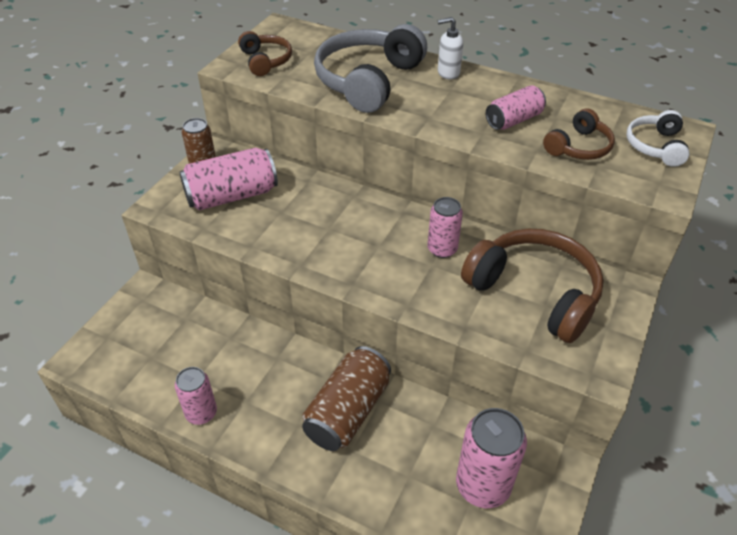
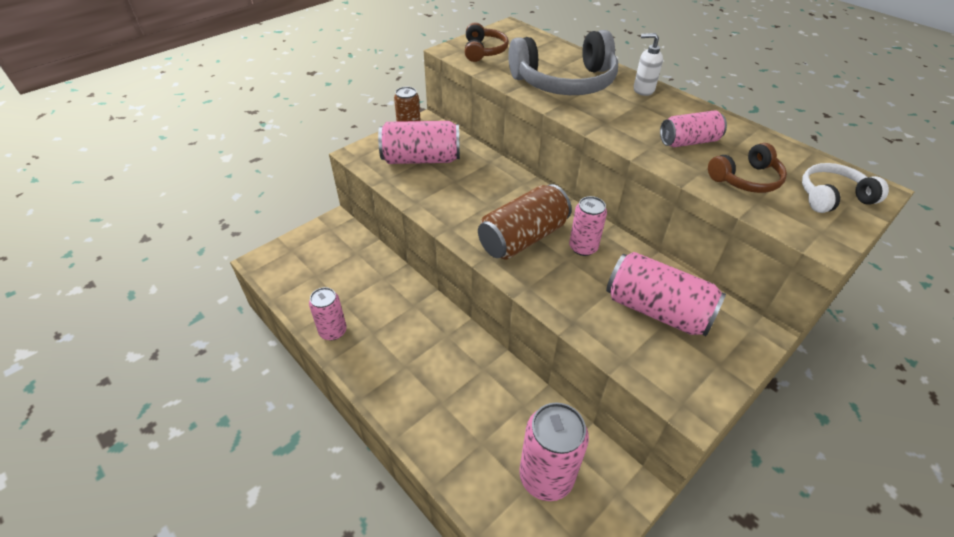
camera: 20 degrees right, 0 degrees up
brown can [302,346,391,451] -> brown can moved to [478,184,572,259]
grey headphones [314,24,427,113] -> grey headphones turned 150 degrees counterclockwise [508,30,618,95]
brown headphones [461,229,604,343] -> pink can [606,252,726,336]
white headphones [626,110,690,167] -> white headphones turned 45 degrees clockwise [802,163,889,213]

